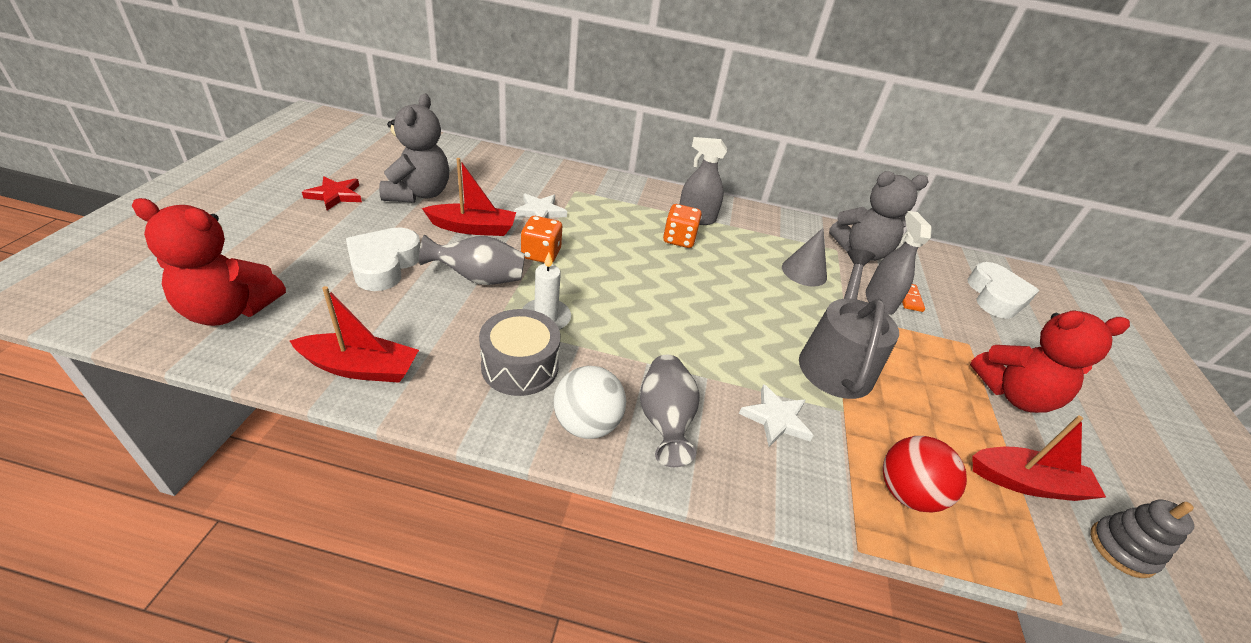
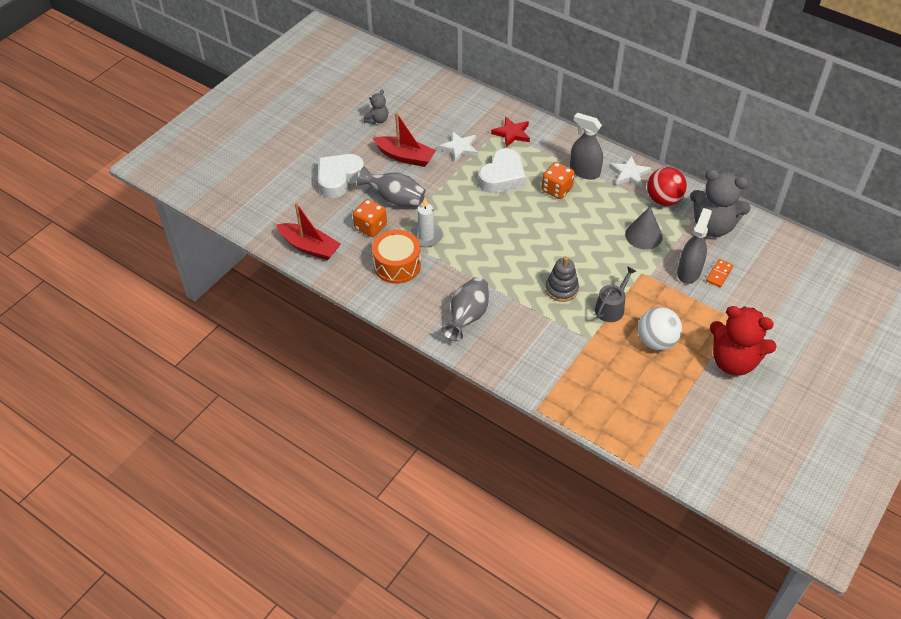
camera: 30 degrees right, 10 degrees up
red teddy bear [132,198,286,326] -> none
red star [302,176,362,211] -> red star moved to [491,117,530,147]
grey teddy bear [379,94,449,203] -> grey teddy bear [364,90,388,124], size x0.49
grey drum [479,309,561,396] -> orange drum [372,230,421,284]
orange dice [521,216,562,263] -> orange dice moved to [353,199,387,237]
white ball [554,366,626,439] -> white ball moved to [638,307,682,350]
white star [739,384,814,447] -> white star moved to [609,156,651,188]
grey watering can [799,249,899,399] -> grey watering can [595,266,636,322], size x0.54
red ball [883,436,967,512] -> red ball moved to [647,167,687,206]
white heart [968,262,1039,319] -> white heart moved to [479,148,526,193]
red boat [973,416,1106,501] -> none
grey stacking toy [1090,499,1194,578] -> grey stacking toy moved to [546,257,579,302]

